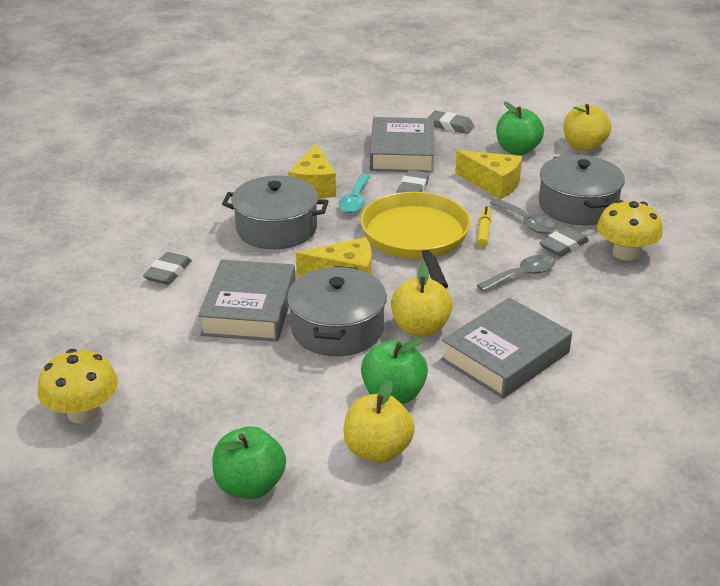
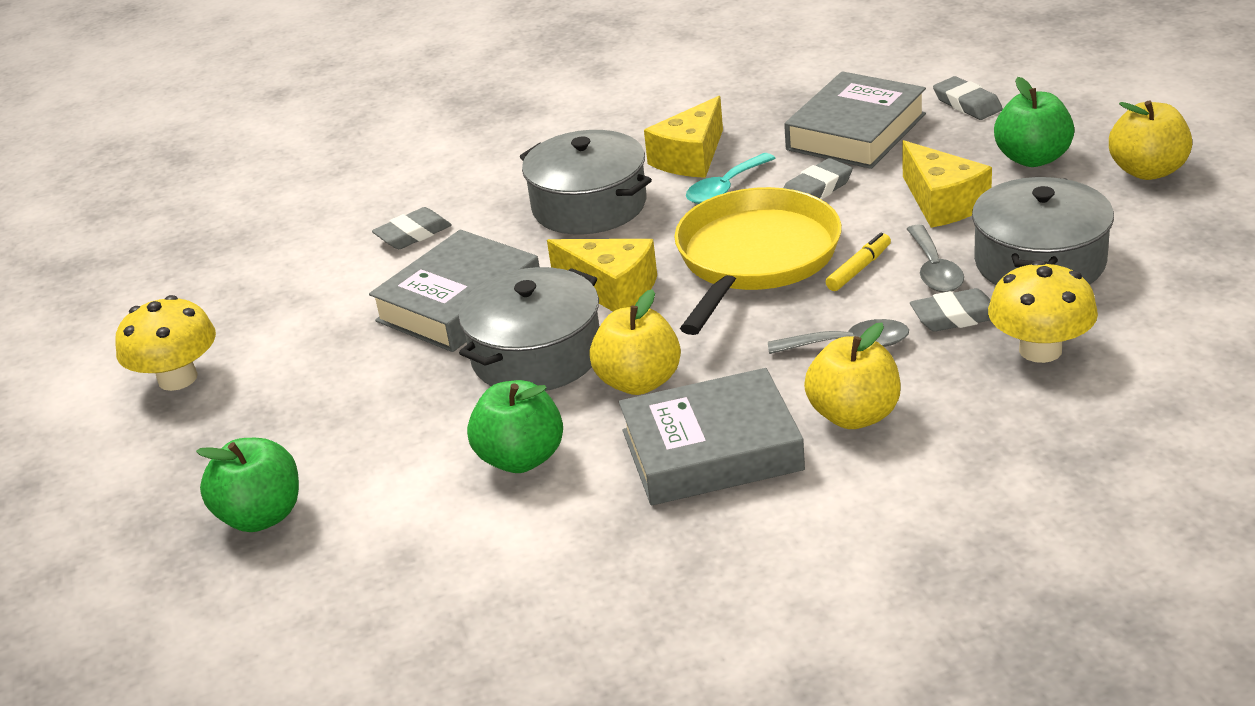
camera: 35 degrees right, 0 degrees up
yellow apple [343,380,415,463] -> yellow apple moved to [804,323,901,429]

